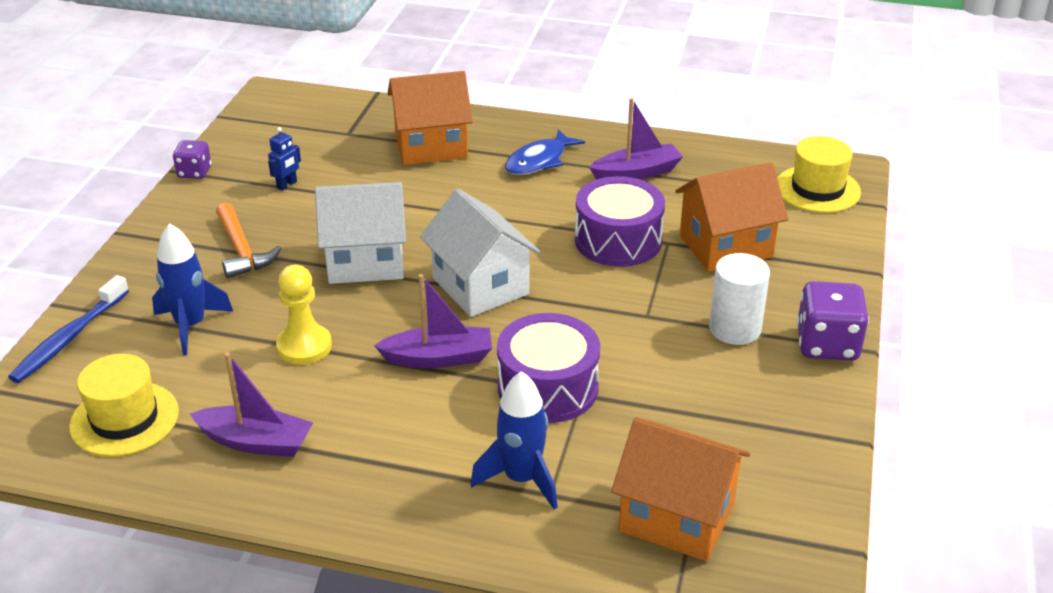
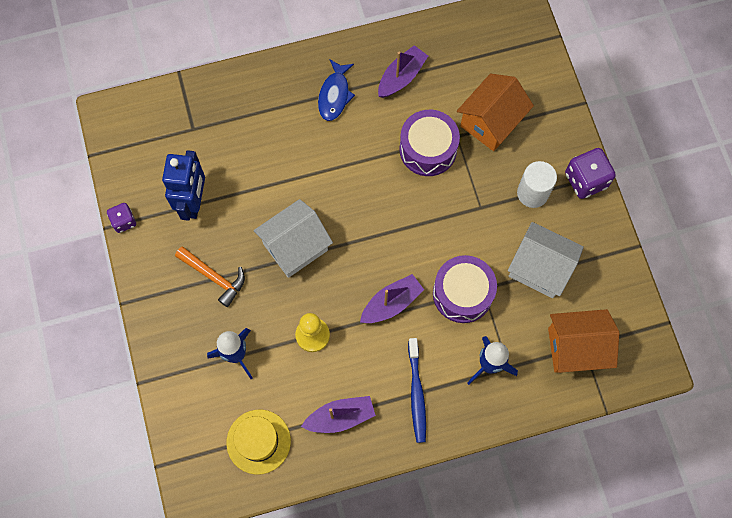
camera: 30 degrees left, 35 degrees up
blue toothbrush [8,275,129,383] -> blue toothbrush moved to [408,338,426,443]
blue robot [268,127,301,191] -> blue robot [162,150,205,221], size x2.27
orange house [387,71,473,165] -> none
white house [420,189,540,317] -> white house moved to [508,222,584,298]
yellow hat [777,136,861,213] -> none

